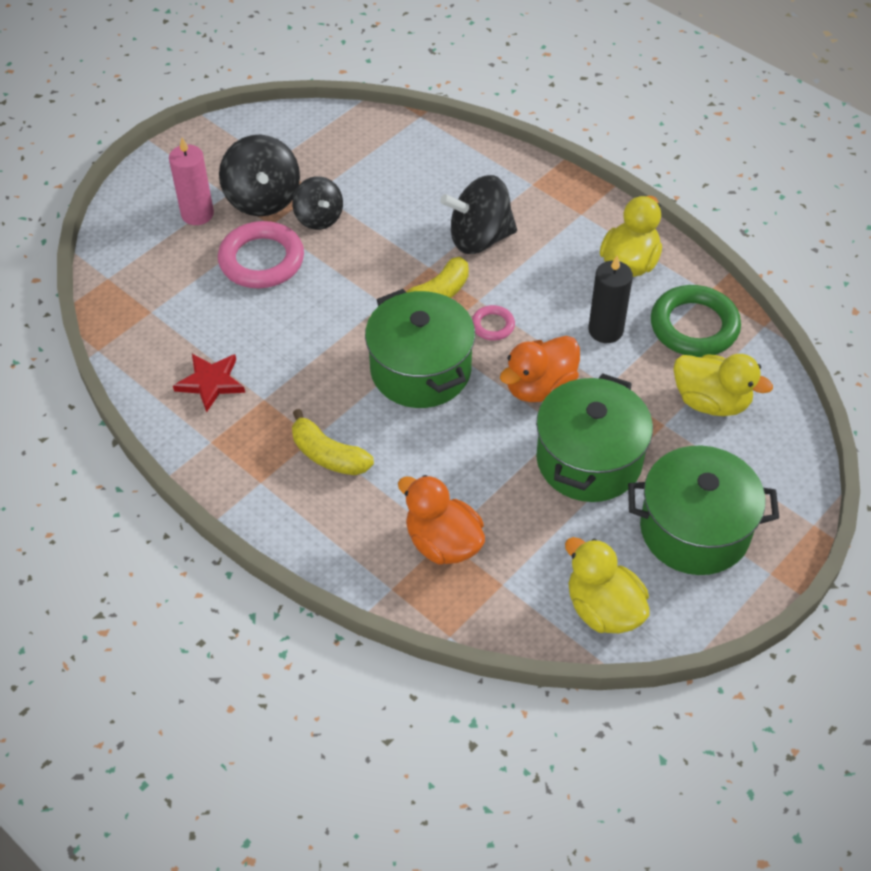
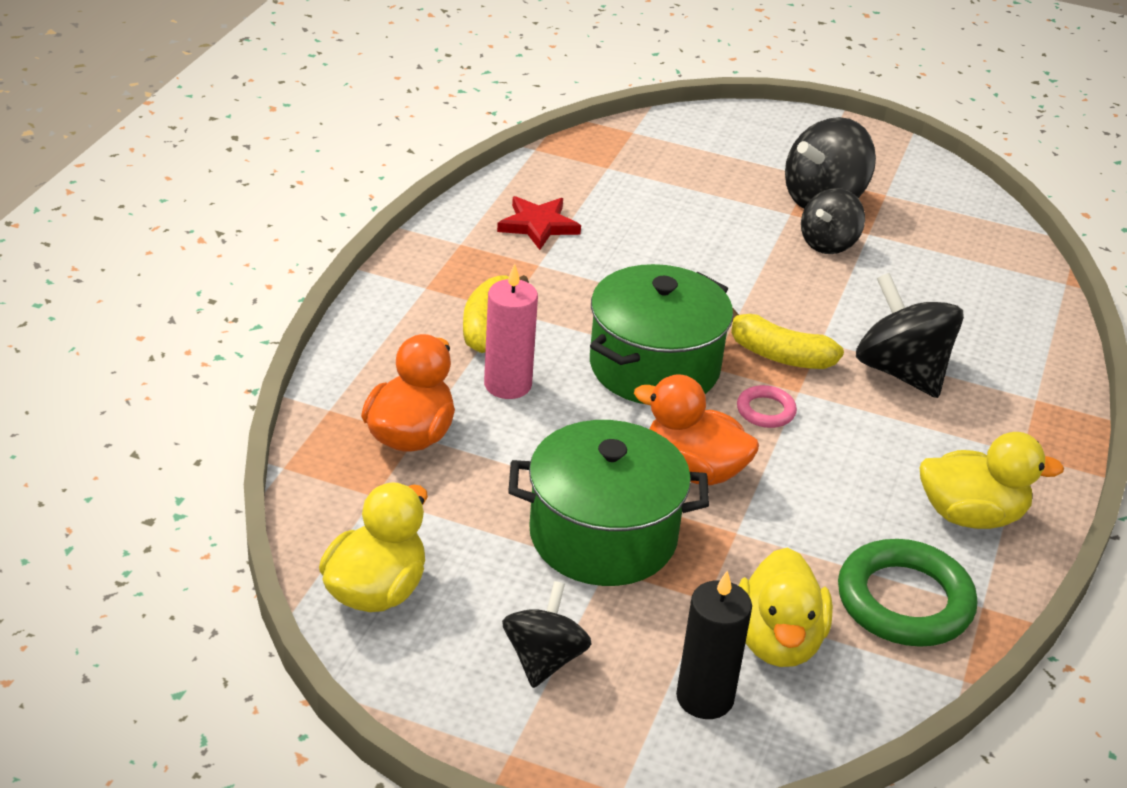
camera: 65 degrees right, 15 degrees down
pink candle [169,137,214,225] -> pink candle moved to [484,264,538,399]
pink ring [218,221,304,288] -> none
black candle [588,256,633,343] -> black candle moved to [676,570,752,719]
green pot [628,446,779,575] -> black spinning top [502,581,592,688]

